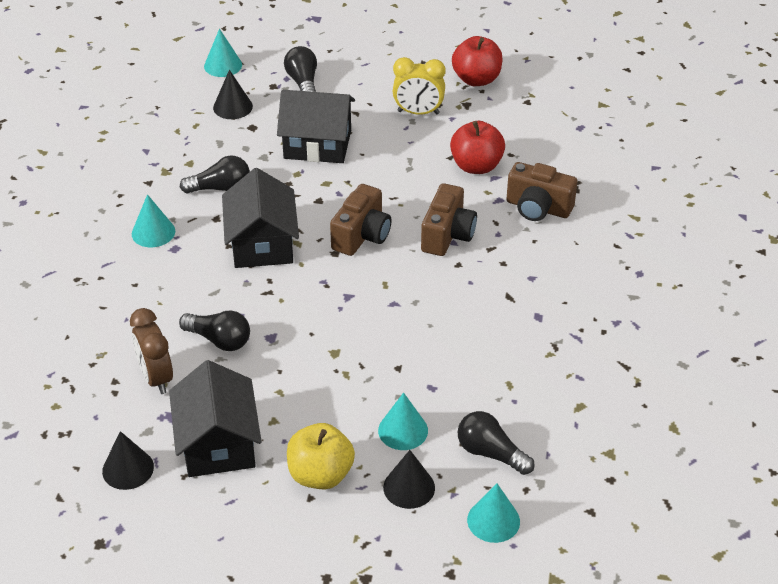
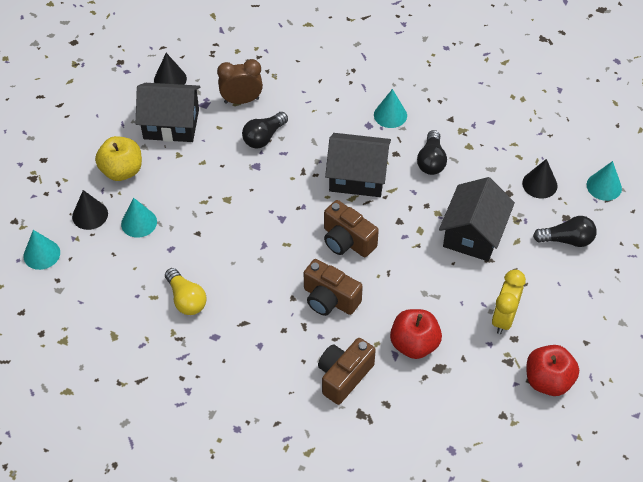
camera: 105 degrees right, 10 degrees up
black light bulb [458,411,535,475] -> none
none -> yellow light bulb [165,268,207,315]

